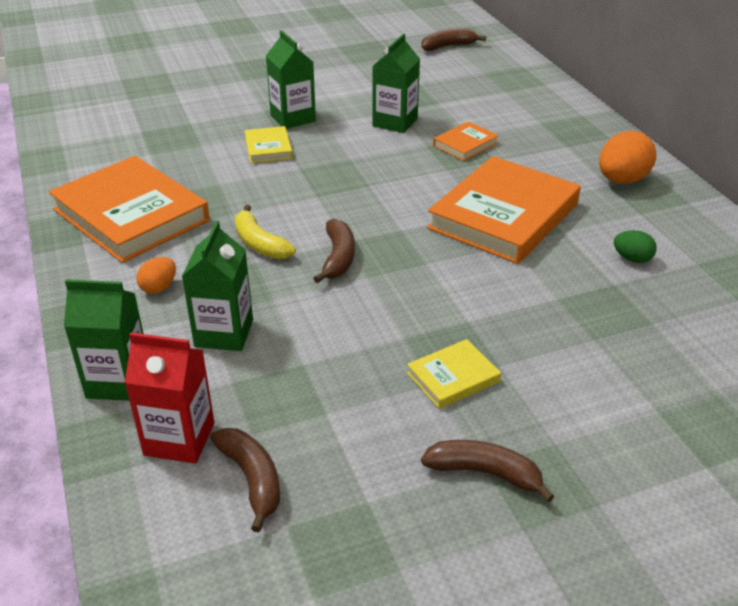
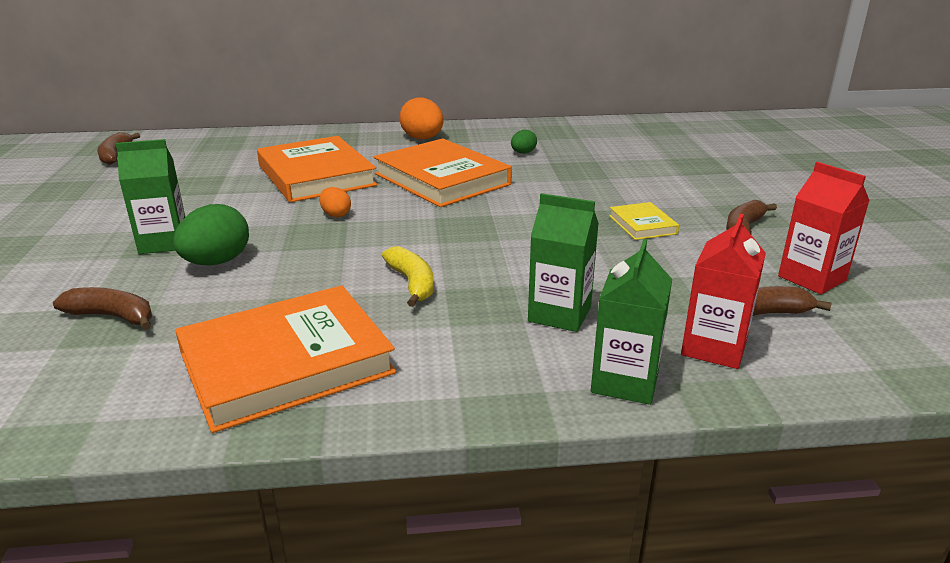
camera: 75 degrees left, 10 degrees down
orange egg [136,257,176,294] -> orange egg moved to [319,187,351,217]
yellow banana [235,205,296,259] -> yellow banana turned 90 degrees counterclockwise [382,246,434,307]
yellow book [245,126,293,163] -> green egg [173,204,249,266]
brown banana [313,219,355,283] -> brown banana moved to [53,287,152,330]
green carton [372,34,420,133] -> none
orange book [433,121,499,161] -> orange book [257,136,377,202], size x2.18
none -> red carton [778,162,870,294]

